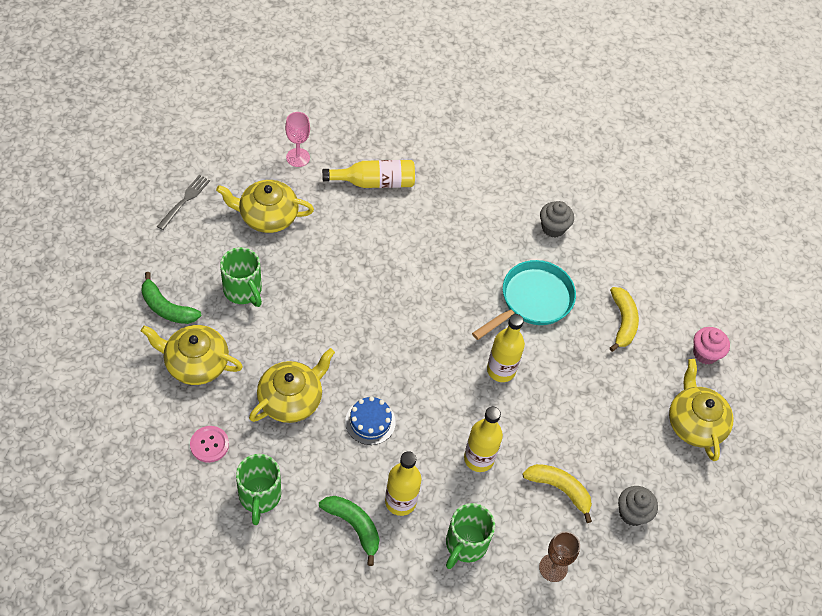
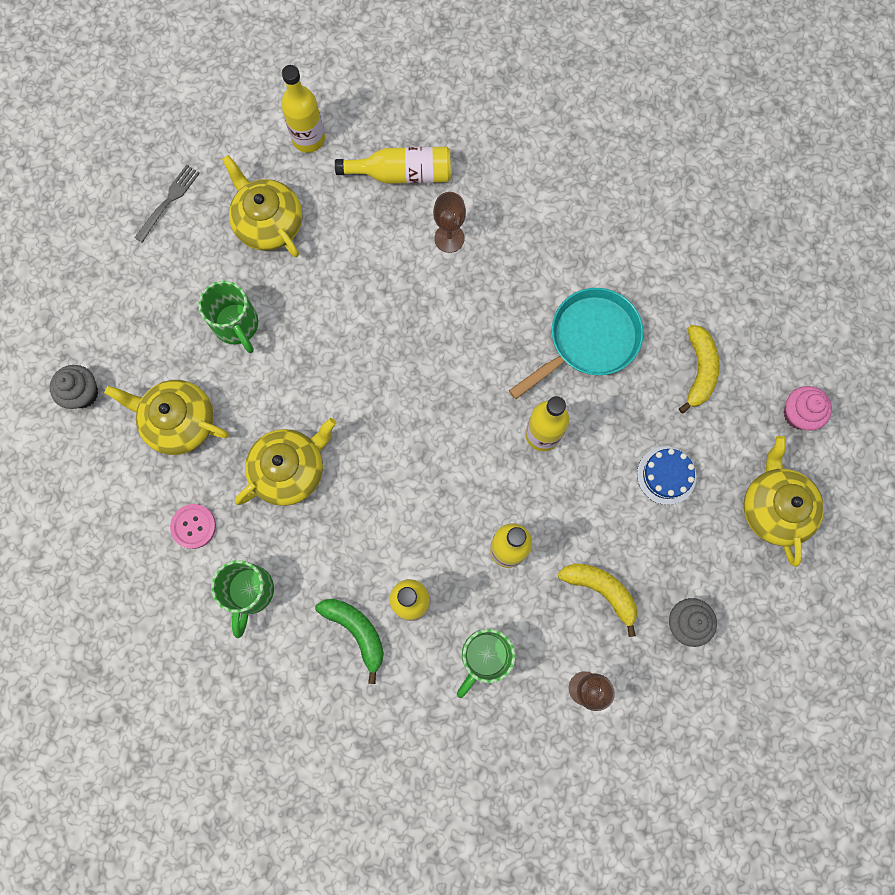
camera: 10 degrees right, 20 degrees up
green banana [141,272,202,324] -> none
yellow teapot [216,180,314,233] -> yellow teapot turned 45 degrees clockwise [222,155,303,257]
pink goblet [285,112,310,167] -> yellow bottle [281,65,325,153]
blue cake [345,396,396,445] -> blue cake moved to [637,446,696,505]
grey cupcake [540,201,574,238] -> grey cupcake moved to [50,365,98,409]
none -> brown goblet [433,192,466,253]

